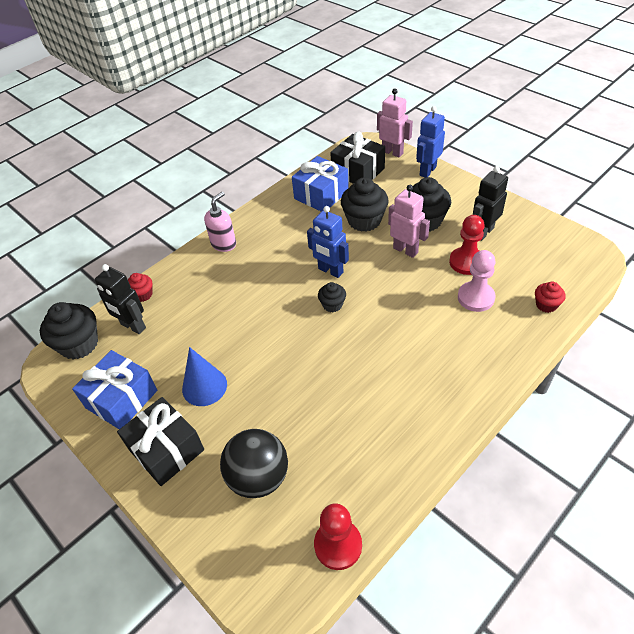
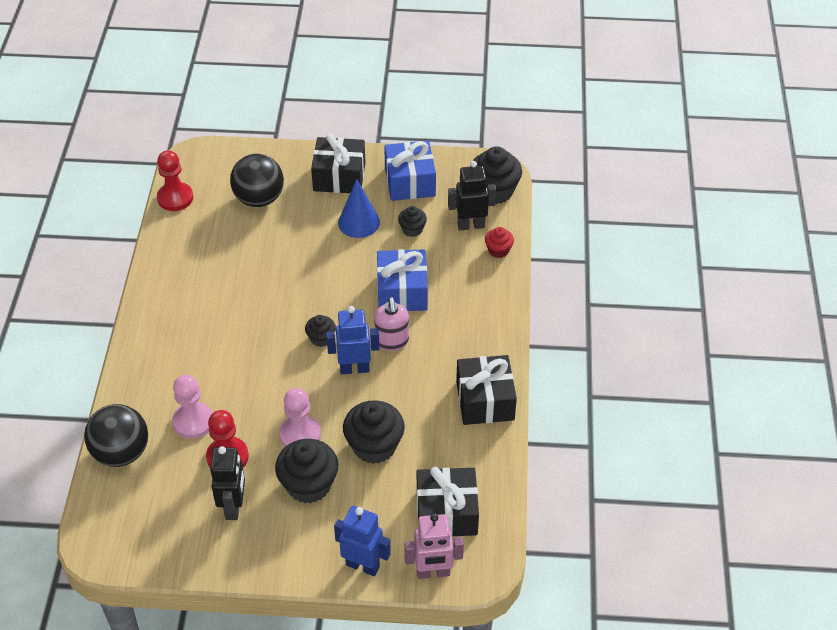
camera: 135 degrees right, 0 degrees up
pink soap dispenser [204,192,236,252] -> pink soap dispenser moved to [374,297,409,351]
blue gift [292,156,349,212] -> blue gift moved to [377,249,428,311]
pink robot [388,185,430,258] -> pink pawn [279,388,321,447]
blue robot [416,106,445,178] -> blue robot turned 60 degrees counterclockwise [334,506,391,576]
red cupcake [535,282,565,313] -> black ball [84,404,148,467]
none -> black cupcake [398,206,427,237]
none -> black gift [456,355,517,425]

